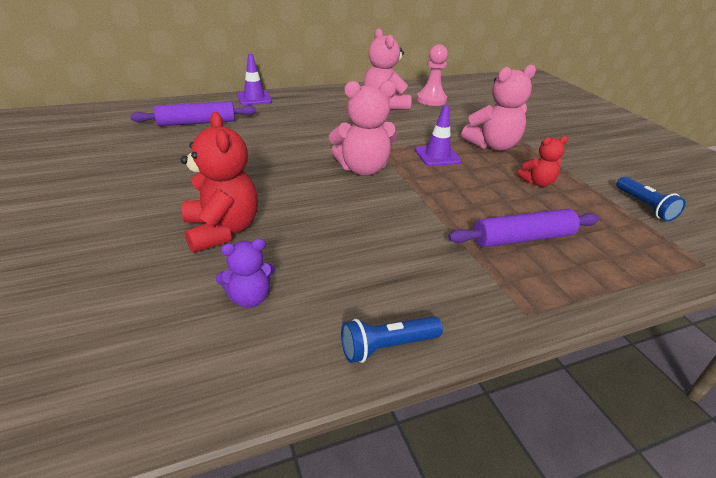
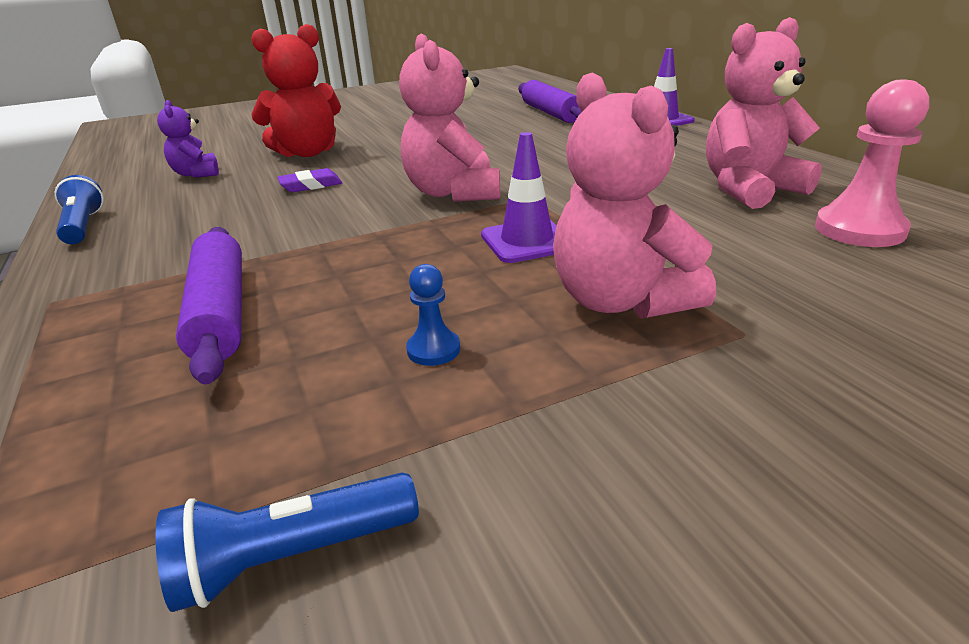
camera: 90 degrees right, 5 degrees down
red teddy bear [517,136,568,187] -> blue pawn [406,264,460,366]
none -> purple eraser [277,168,342,192]

